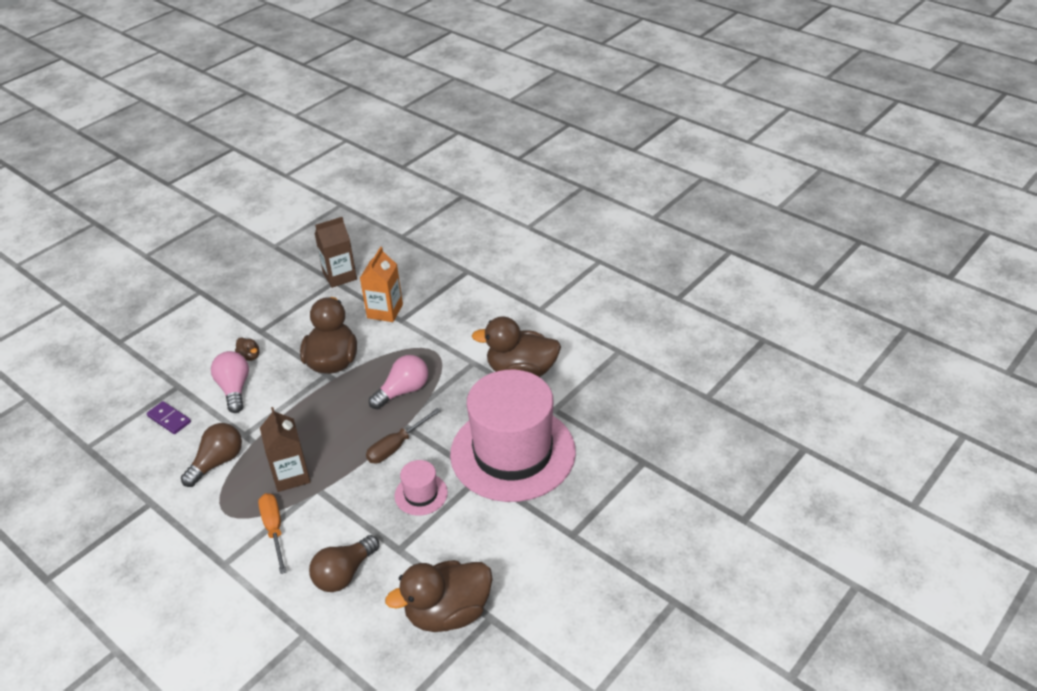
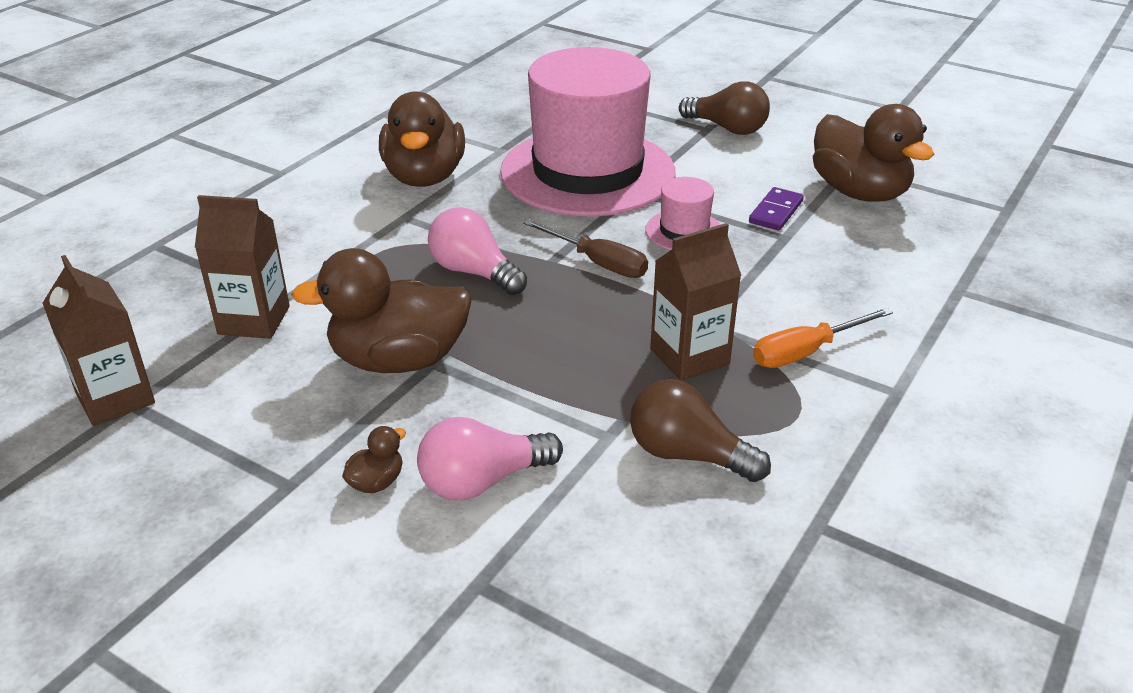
camera: 100 degrees left, 5 degrees down
purple domino [146,401,191,434] -> purple domino moved to [749,187,804,230]
brown light bulb [309,535,379,592] -> brown light bulb moved to [679,81,770,135]
orange carton [360,247,403,322] -> brown carton [195,195,290,339]

